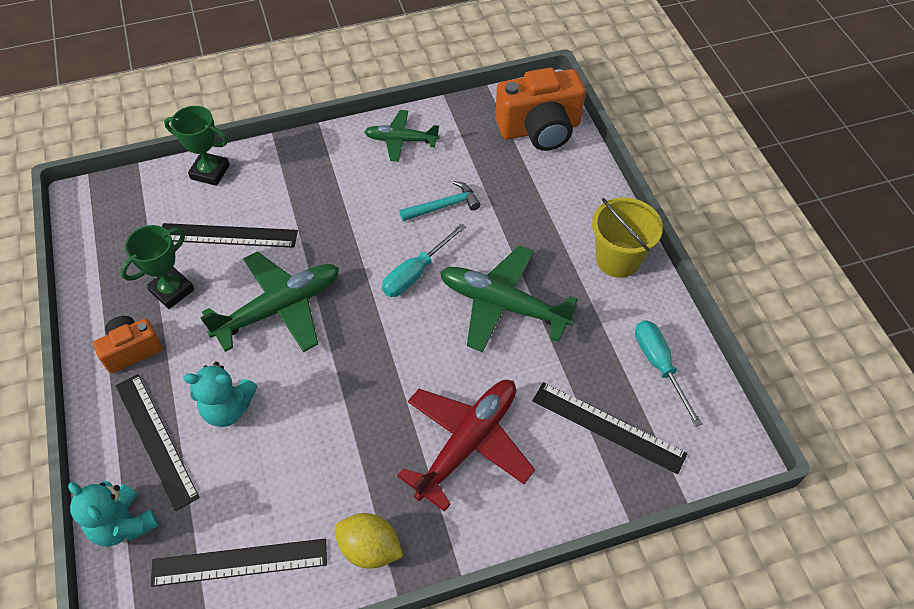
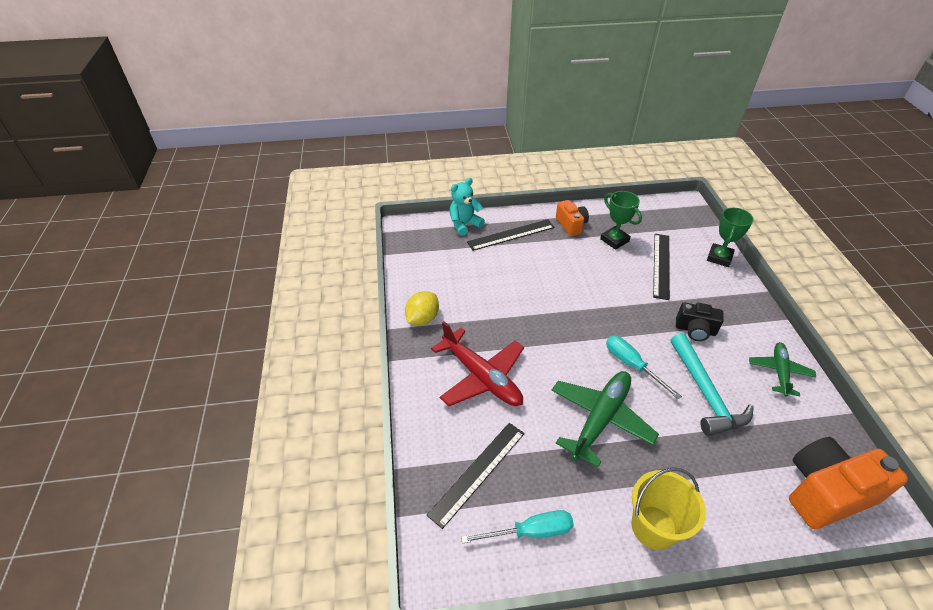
camera: 100 degrees right, 10 degrees down
black ruler [150,539,327,587] -> none
turquoise teddy bear [183,362,257,427] -> none
green plane [200,251,339,352] -> none
turquoise hammer [399,181,481,221] -> turquoise hammer [671,333,754,436], size x1.67
orange camera [495,68,586,151] -> orange camera turned 75 degrees clockwise [789,437,908,529]
none -> black camera [676,302,724,341]

